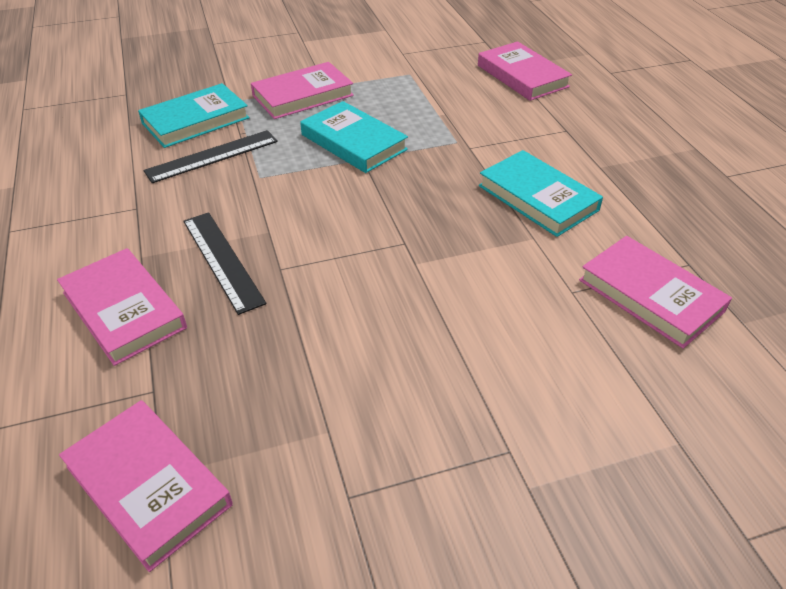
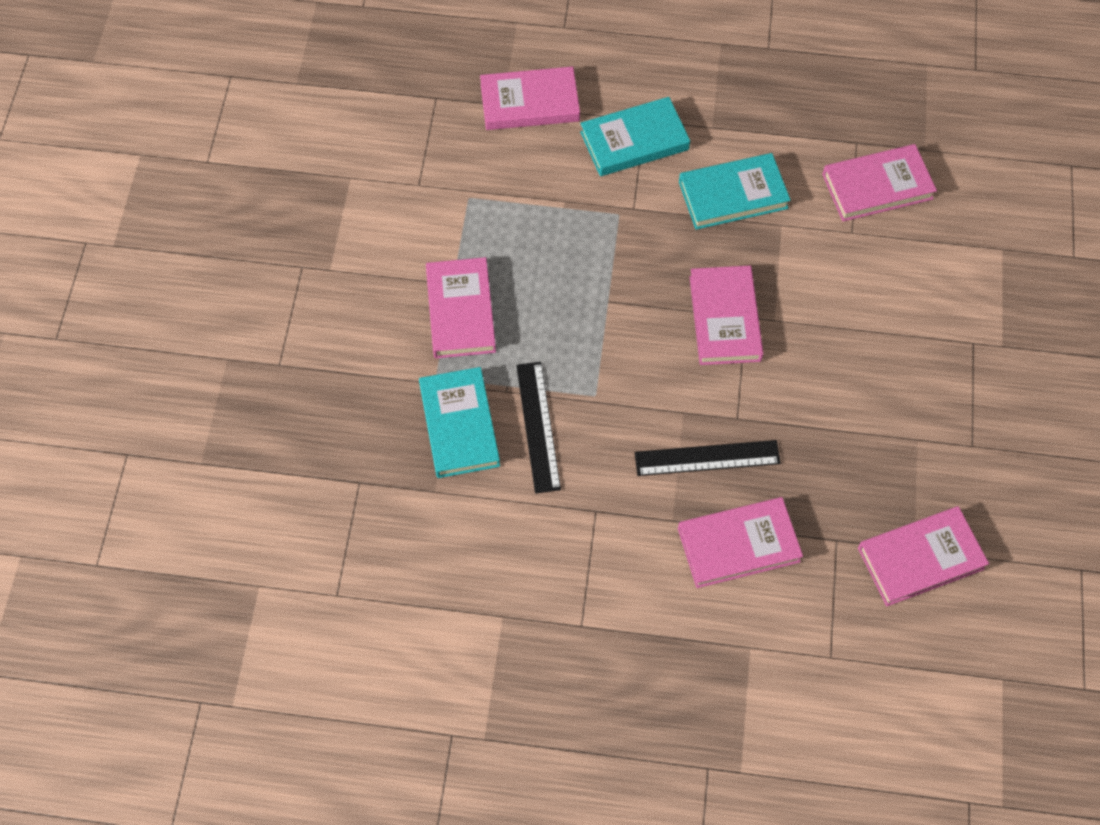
camera: 65 degrees left, 20 degrees up
turquoise book [300,101,408,173] -> turquoise book moved to [580,97,690,176]
none -> pink book [690,266,764,365]

